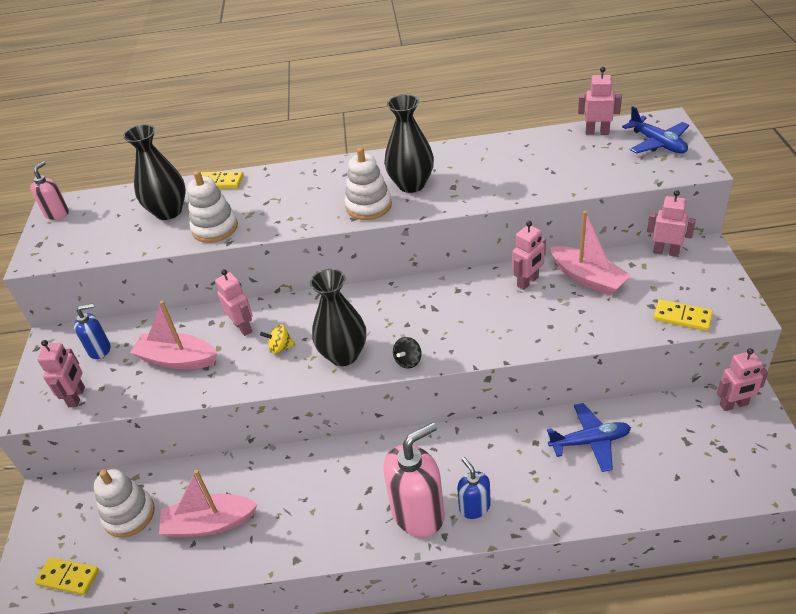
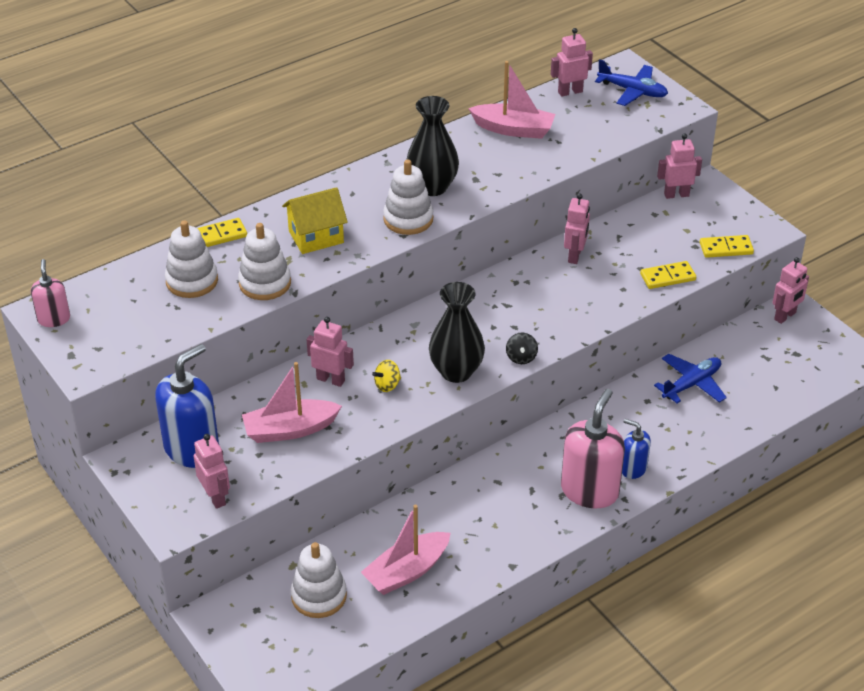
camera: 35 degrees left, 0 degrees up
yellow domino [35,557,99,595] -> yellow domino moved to [640,261,696,289]
blue soap dispenser [74,304,110,359] -> blue soap dispenser [155,344,219,468], size x1.85
black vase [123,124,186,220] -> white stacking toy [165,220,218,298]
pink boat [550,211,631,296] -> pink boat moved to [468,61,555,139]
none -> yellow house [282,187,348,254]

